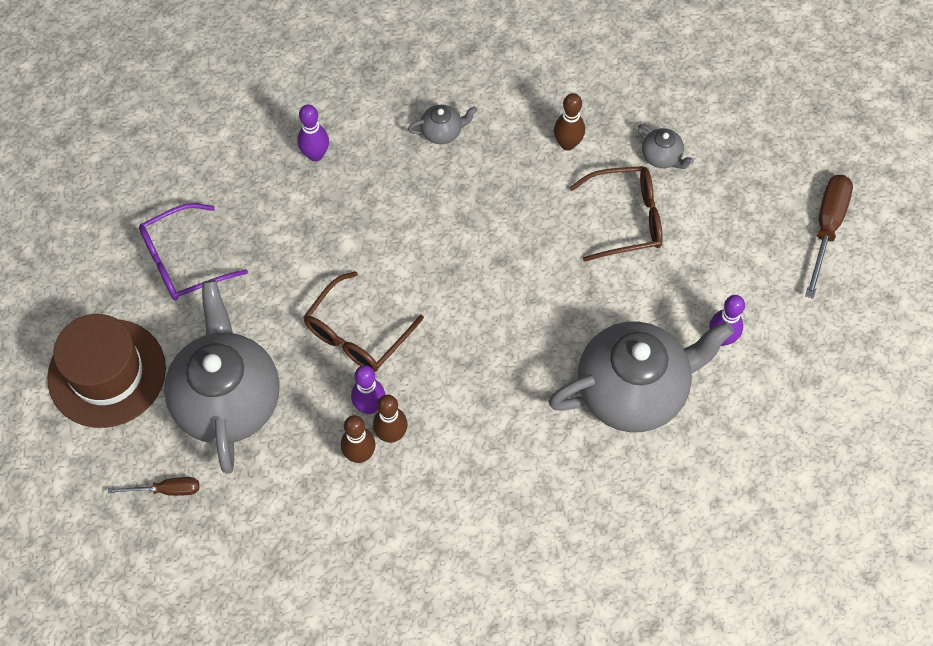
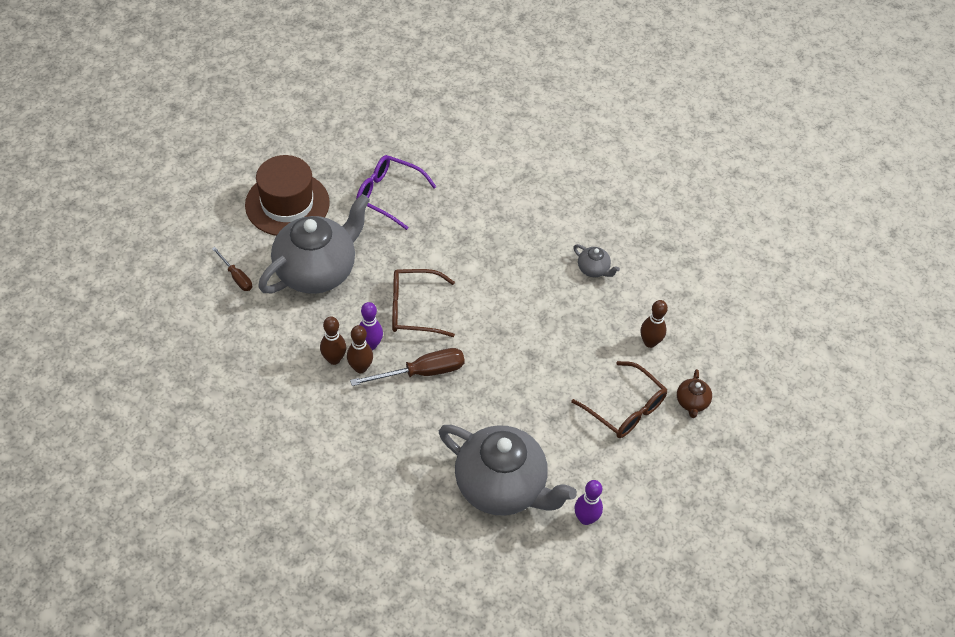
camera: 50 degrees right, 10 degrees down
purple bowling pin [298,104,329,162] -> none
grey teapot [638,124,694,169] -> brown teapot [677,369,712,418]
brown screwdriver [805,175,853,299] -> brown screwdriver moved to [350,348,465,386]

